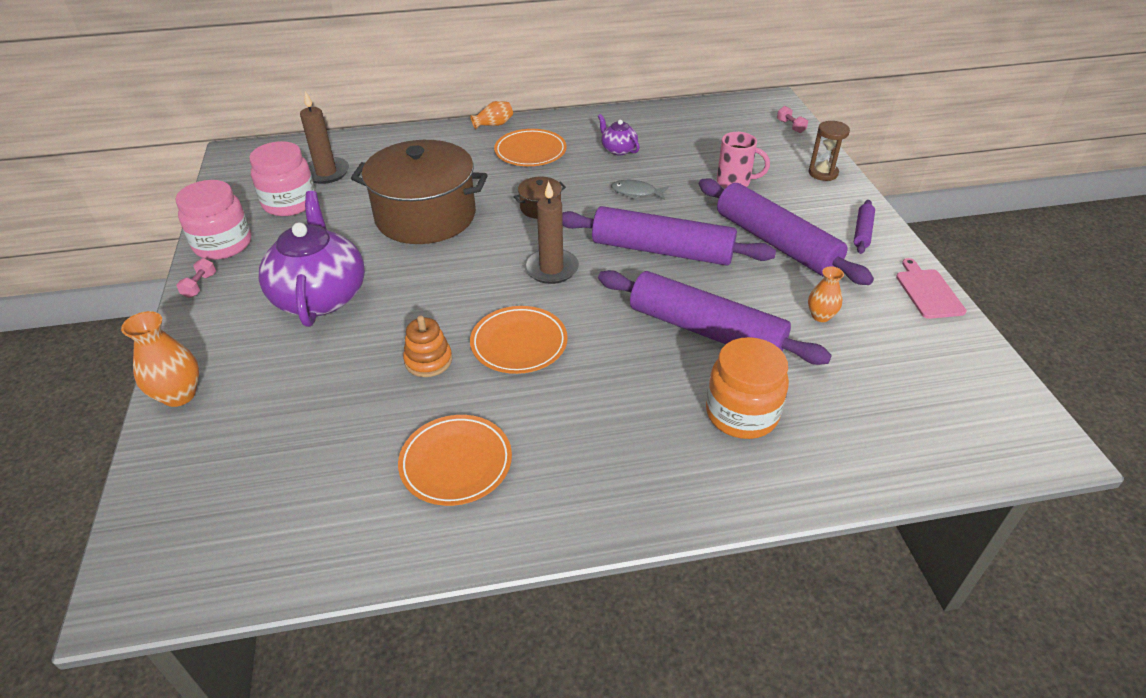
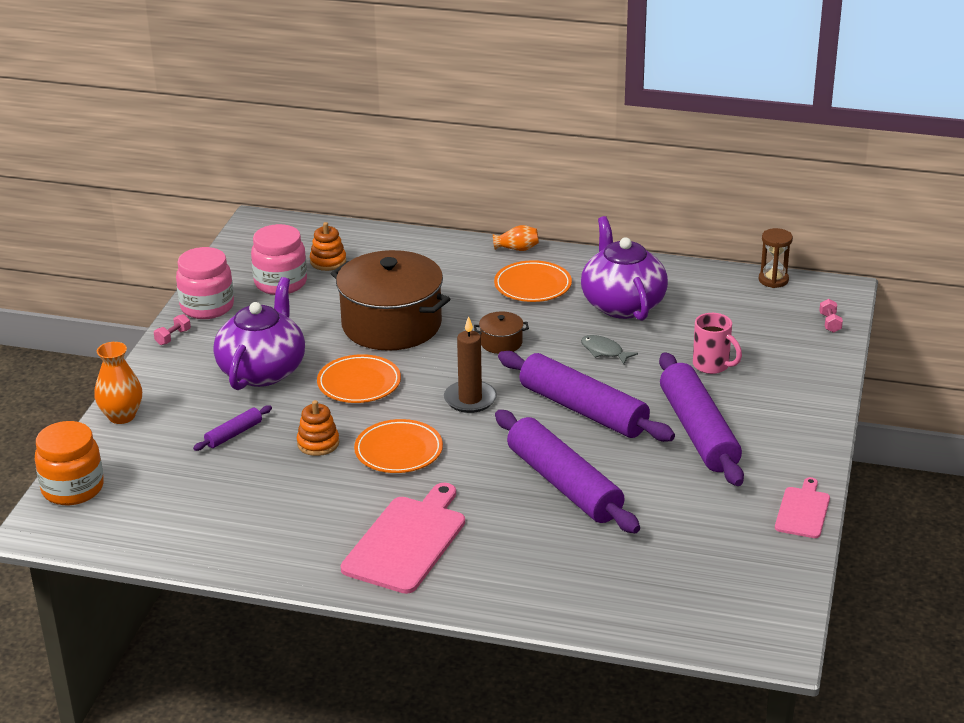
camera: 25 degrees right, 10 degrees down
brown candle [300,91,349,184] -> orange stacking toy [310,222,346,271]
orange plate [398,415,512,506] -> orange plate moved to [317,354,401,403]
purple teapot [598,114,640,155] -> purple teapot [581,216,668,321], size x2.15
orange jar [706,337,789,439] -> orange jar moved to [35,421,104,505]
brown hourglass [808,121,850,181] -> brown hourglass moved to [759,228,793,288]
orange vase [808,266,844,322] -> none
purple rolling pin [854,200,875,254] -> purple rolling pin moved to [193,405,272,451]
none -> pink cutting board [341,483,465,594]

